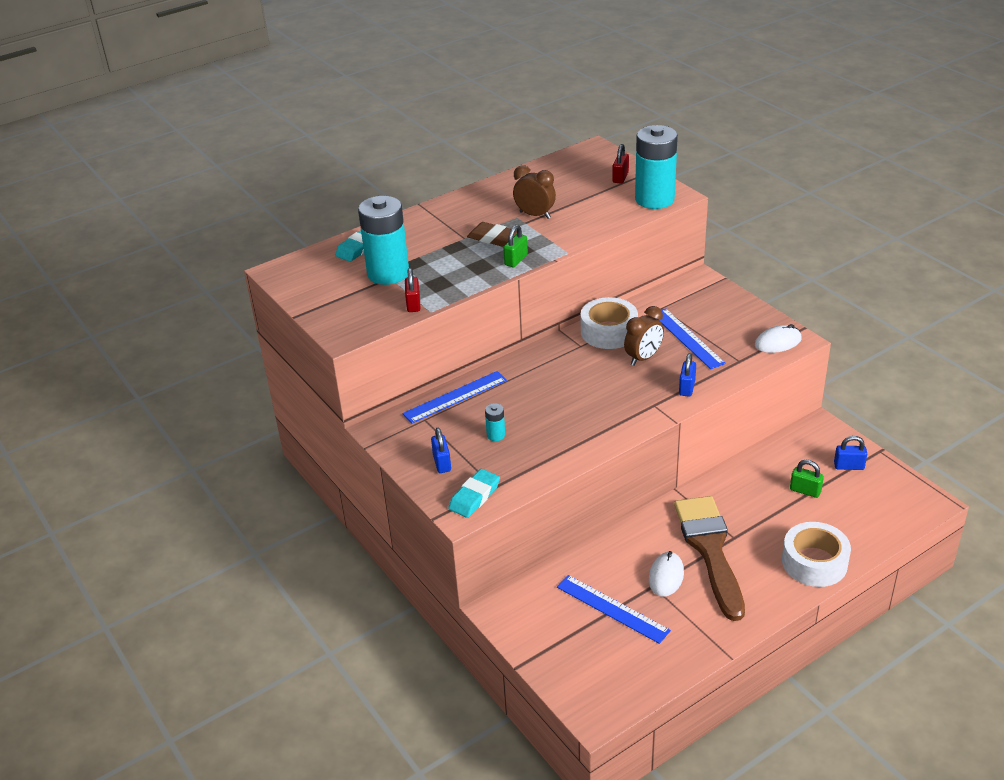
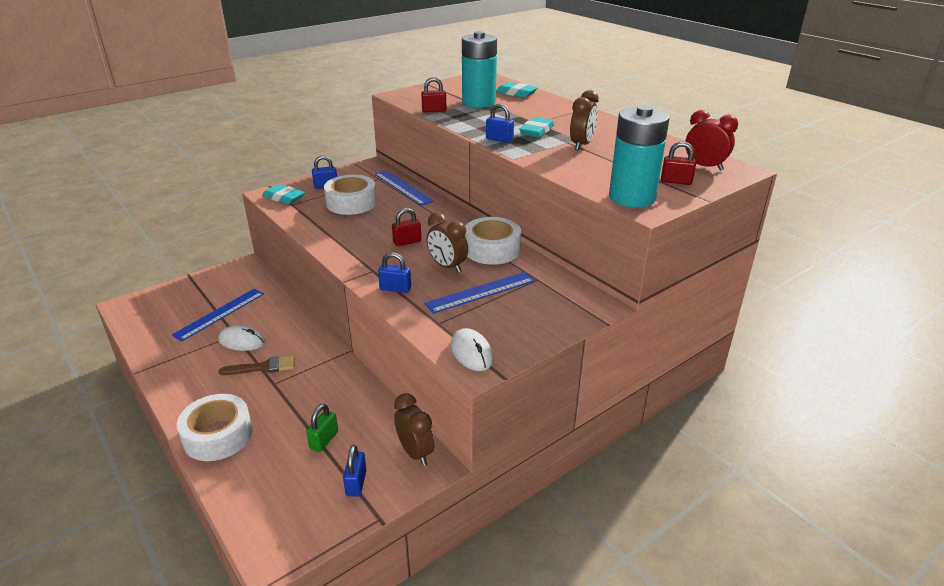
camera: 85 degrees right, 5 degrees down
brown eraser [467,222,517,247] -> turquoise eraser [519,117,554,138]
turquoise battery [485,403,505,441] -> white tape [324,175,377,215]
green padlock [503,225,528,267] -> blue padlock [486,103,514,143]
brown brush [674,496,745,621] -> brown brush [219,356,295,375], size x0.49
none -> red padlock [392,208,421,246]
none -> brown clock [394,393,434,466]
none -> red clock [685,110,738,171]

